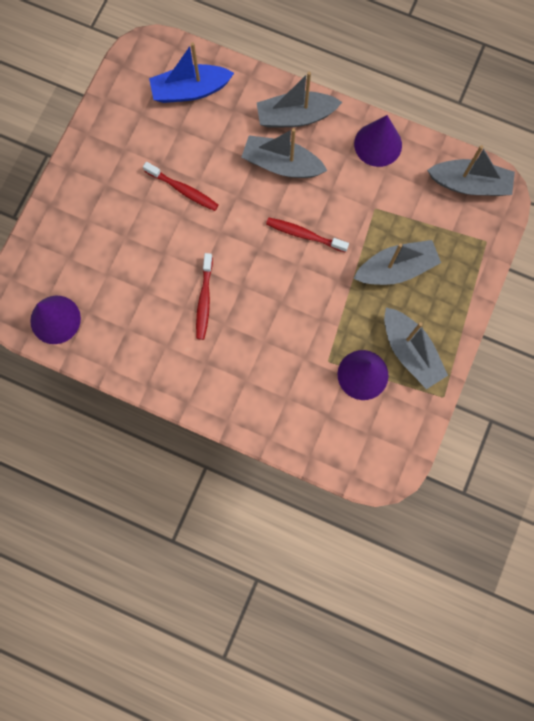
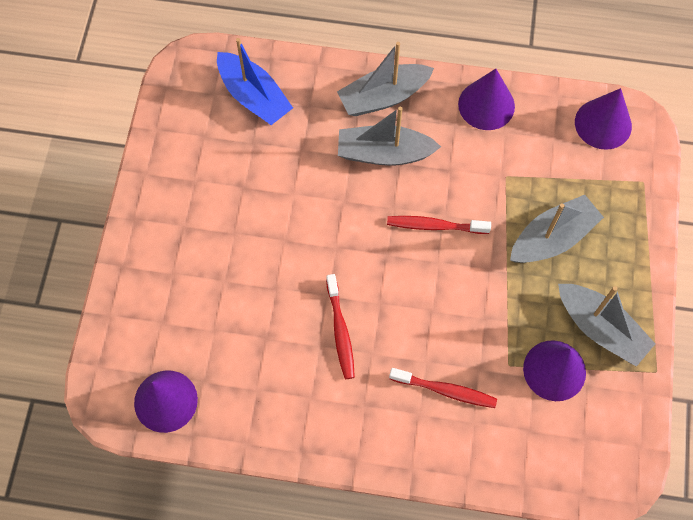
camera: 15 degrees left, 10 degrees down
red toothbrush [143,162,219,211] -> red toothbrush moved to [389,368,497,408]
blue boat [149,42,234,103] -> blue boat turned 105 degrees counterclockwise [217,38,293,125]
grey boat [427,145,515,196] -> purple cone [575,88,632,150]

